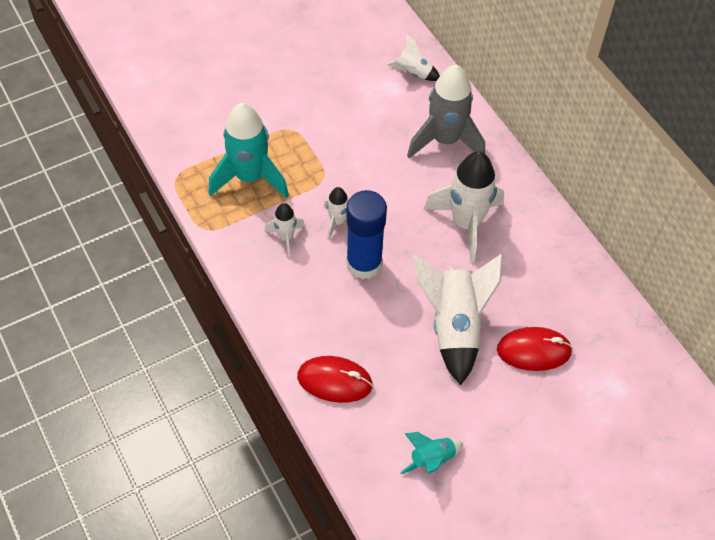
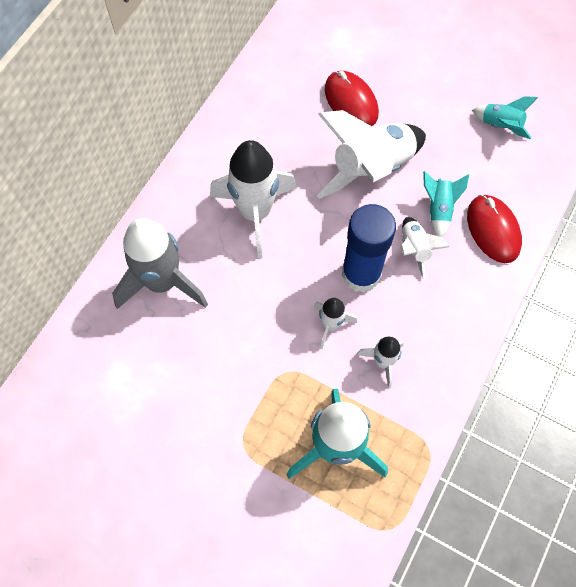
camera: 120 degrees left, 10 degrees up
white rocket [387,34,440,81] -> white rocket moved to [401,217,449,279]
none -> turquoise rocket [423,171,469,237]

